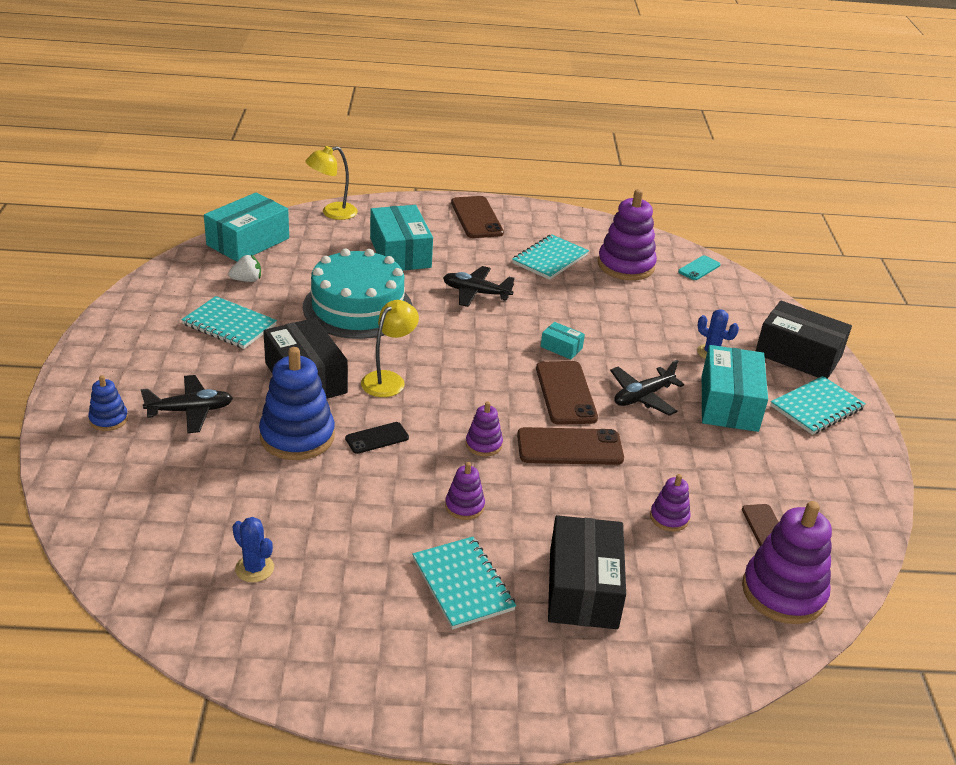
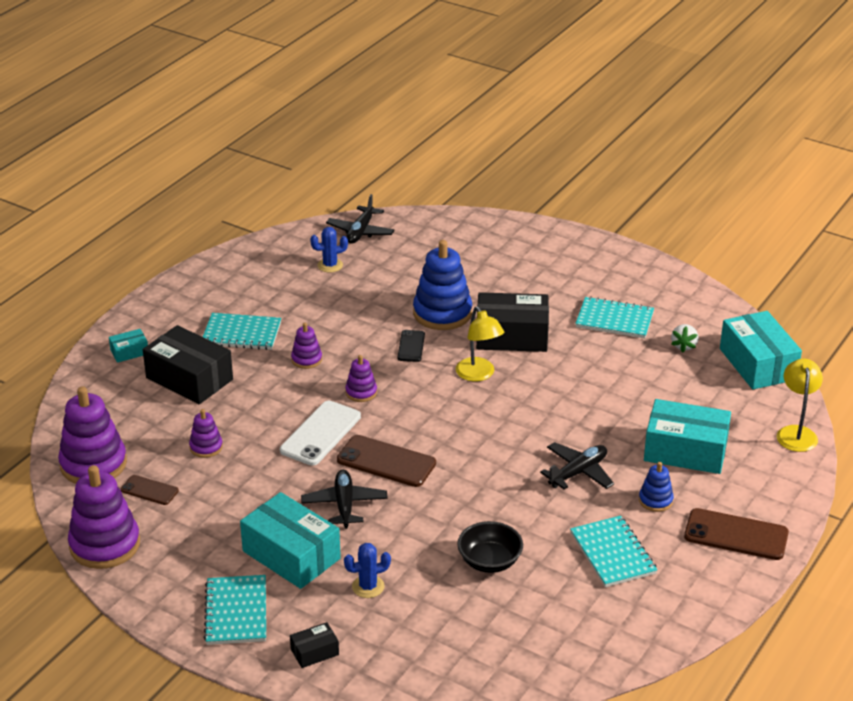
camera: 125 degrees right, 0 degrees up
blue stacking toy [88,375,128,431] -> blue stacking toy moved to [639,462,674,512]
black plane [141,375,233,433] -> black plane moved to [326,194,395,244]
turquoise notebook [181,296,277,349] -> turquoise notebook turned 45 degrees clockwise [575,296,654,338]
turquoise cake [303,249,412,339] -> none
brown phone [517,427,624,465] -> white phone [280,401,361,465]
turquoise box [541,322,585,360] -> turquoise box moved to [109,329,148,363]
purple stacking toy [598,189,657,280] -> purple stacking toy moved to [68,465,140,569]
turquoise phone [678,256,720,280] -> none
black box [756,301,852,379] -> black box [290,622,339,668], size x0.47
none -> black bowl [457,521,523,573]

